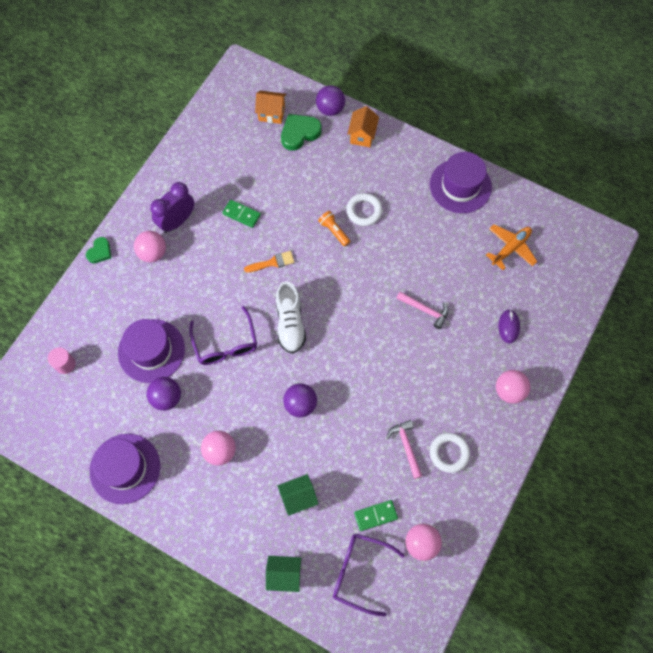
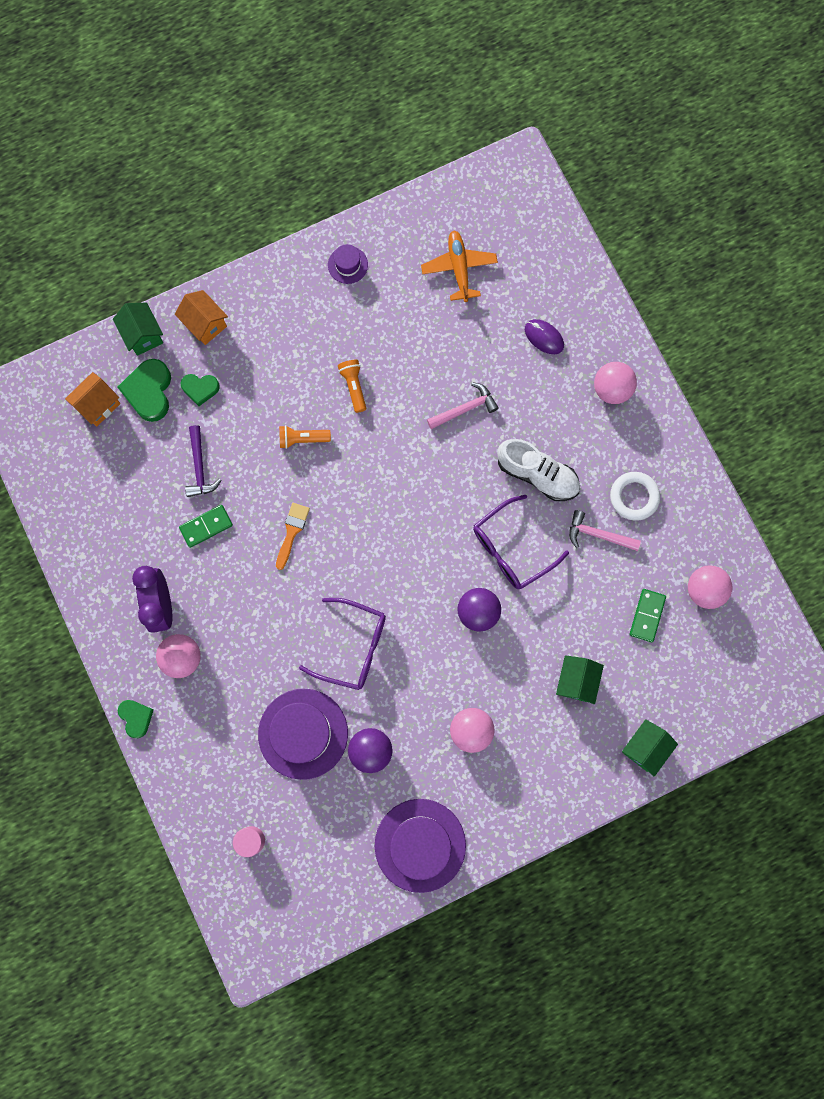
camera: 55 degrees left, 10 degrees up
white shoe [276,281,306,354] -> white shoe moved to [497,439,580,501]
purple ball [316,85,345,116] -> green house [113,302,163,356]
purple glasses [333,533,405,617] -> purple glasses moved to [473,495,569,589]
white ring [346,193,382,226] -> none
purple hat [430,152,492,213] -> purple hat [328,244,368,284], size x0.48
none -> green heart [181,374,220,406]
none -> purple hammer [185,425,221,497]
none -> orange flashlight [338,360,366,413]

